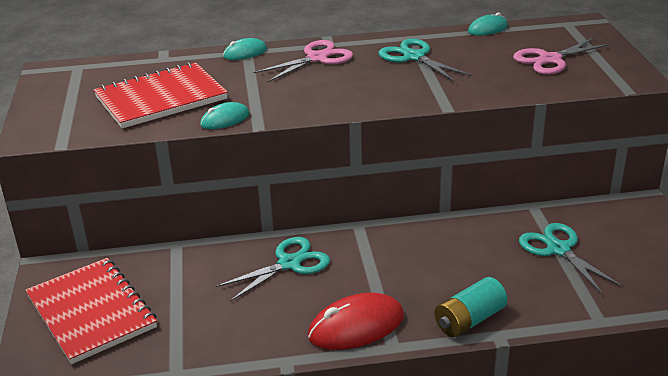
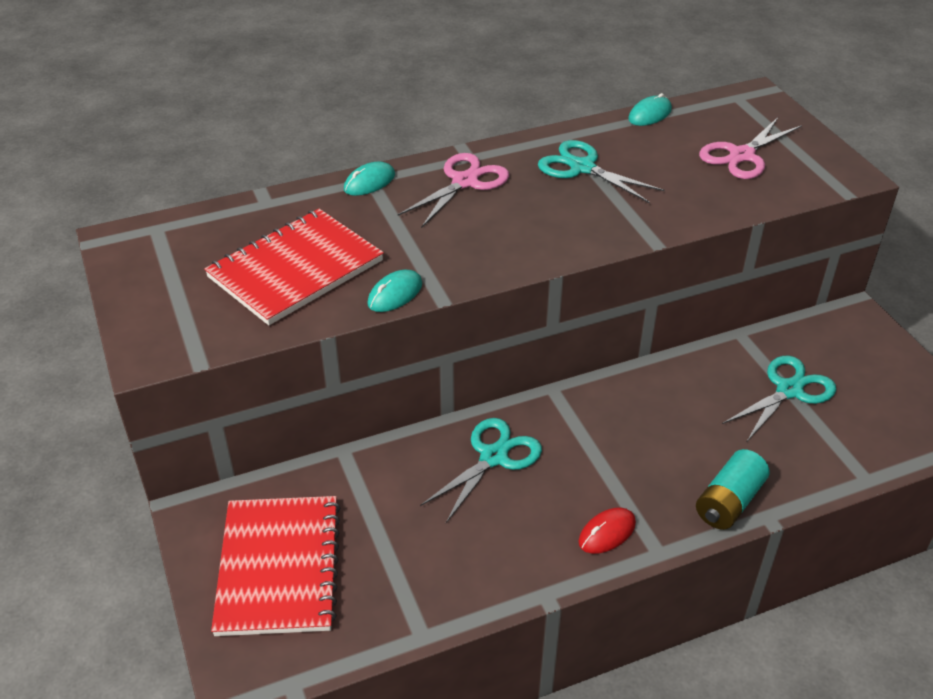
camera: 15 degrees left, 10 degrees up
red notebook [26,258,157,364] -> red notebook turned 45 degrees clockwise [211,496,340,636]
red mouse [308,293,404,350] -> red mouse [579,507,636,554], size x0.57
turquoise scissors [519,223,624,295] -> turquoise scissors turned 90 degrees clockwise [722,356,836,441]

